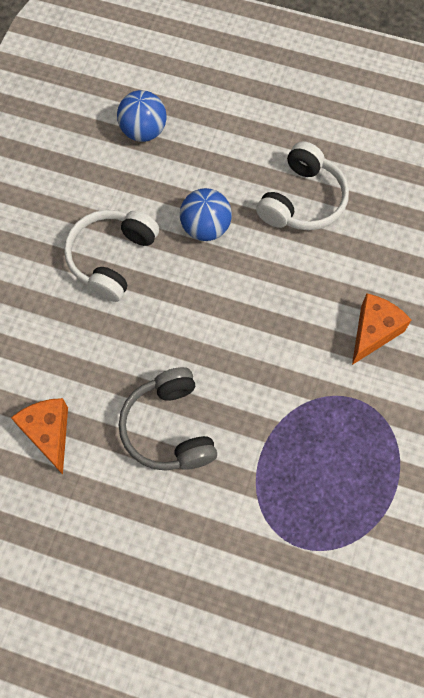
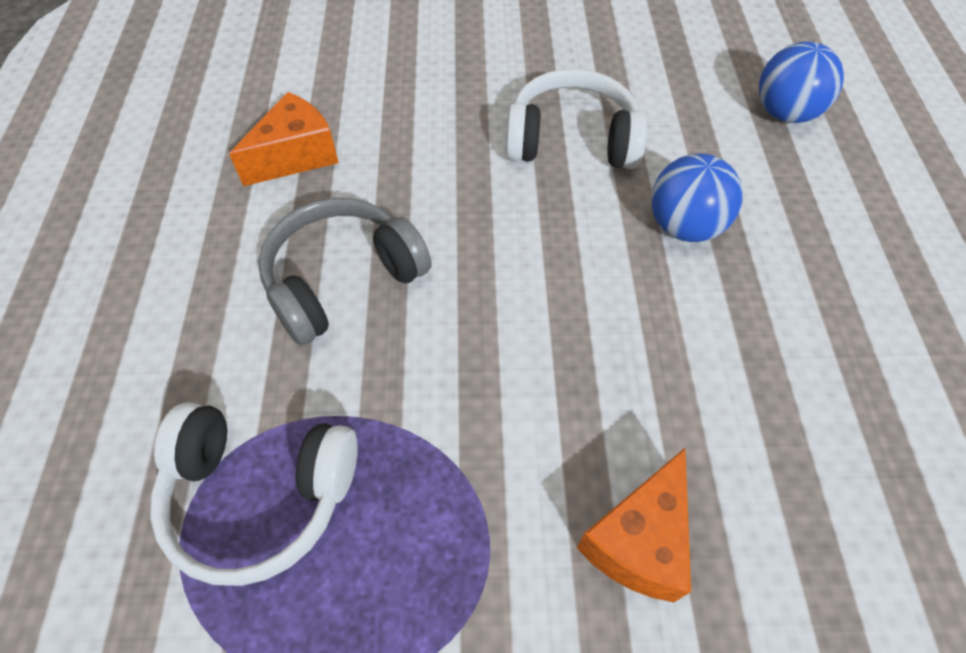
camera: 70 degrees right, 10 degrees down
white headphones [256,141,349,230] -> white headphones moved to [150,402,358,586]
orange cheese [352,293,411,365] -> orange cheese turned 105 degrees clockwise [577,448,691,602]

